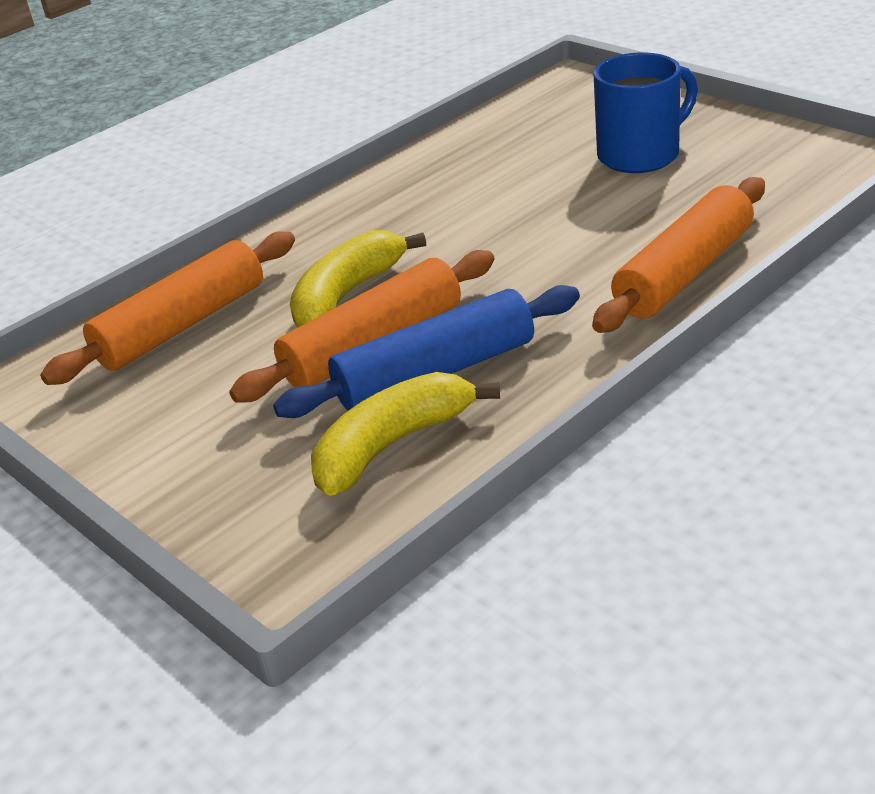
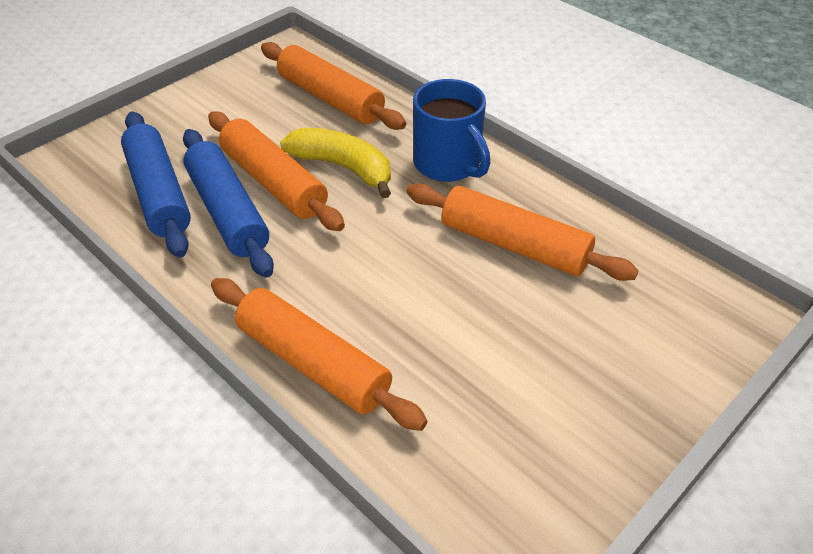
camera: 85 degrees right, 10 degrees up
yellow banana [311,372,500,496] -> blue rolling pin [121,111,191,258]
blue mug [594,52,698,173] -> blue mug moved to [413,79,490,182]
none -> orange rolling pin [406,183,639,281]

